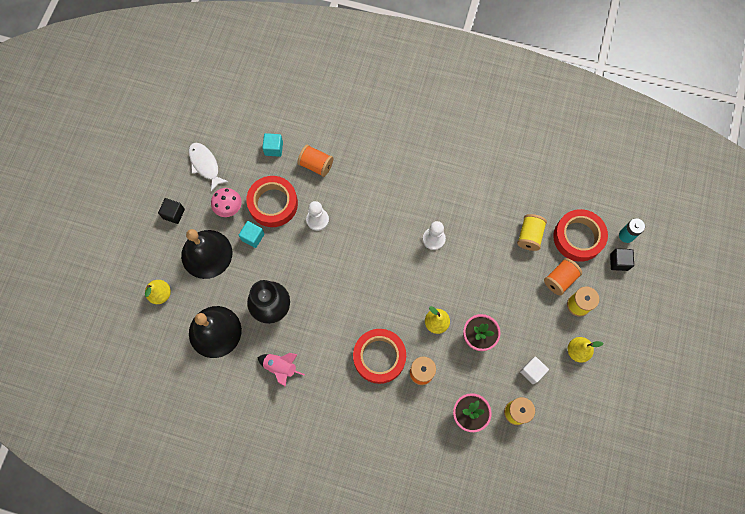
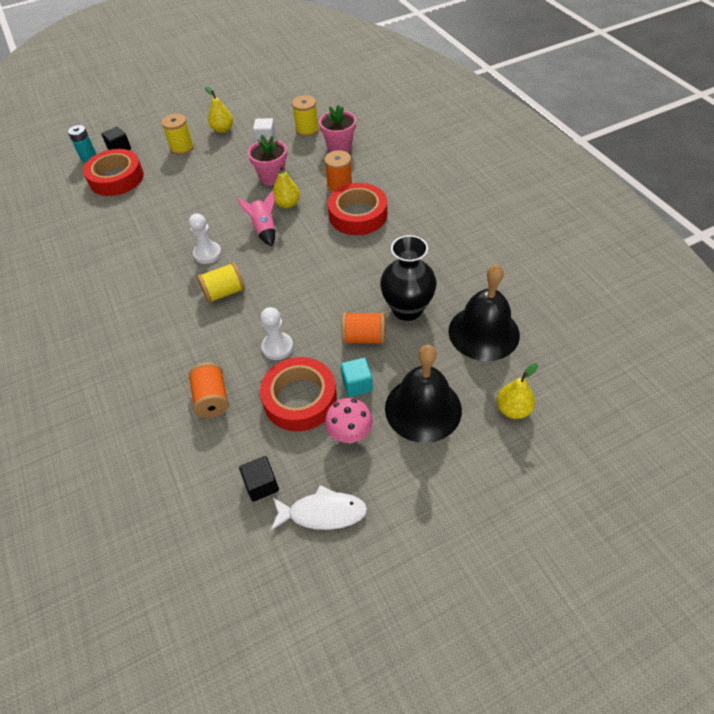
camera: 130 degrees left, 20 degrees down
black cube [158,198,185,224] -> black cube moved to [239,456,279,502]
white fish [189,143,229,192] -> white fish turned 105 degrees counterclockwise [271,485,367,531]
pink rocket [257,353,305,387] -> pink rocket moved to [237,190,275,246]
turquoise cube [262,133,283,157] -> none
yellow spool [517,214,547,251] -> yellow spool moved to [197,262,245,303]
orange spool [544,258,582,296] -> orange spool moved to [342,312,385,345]

